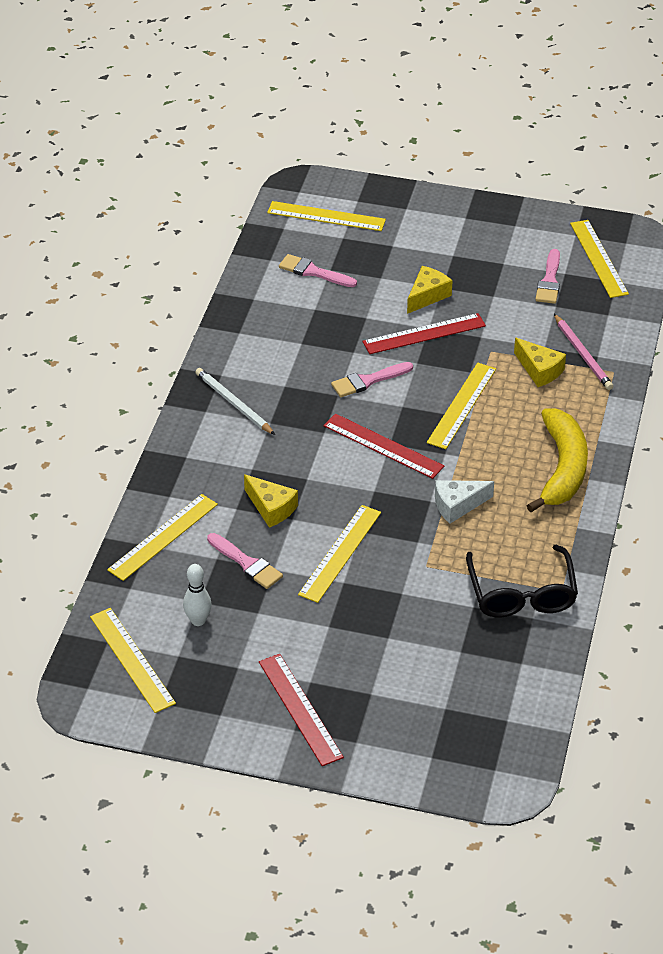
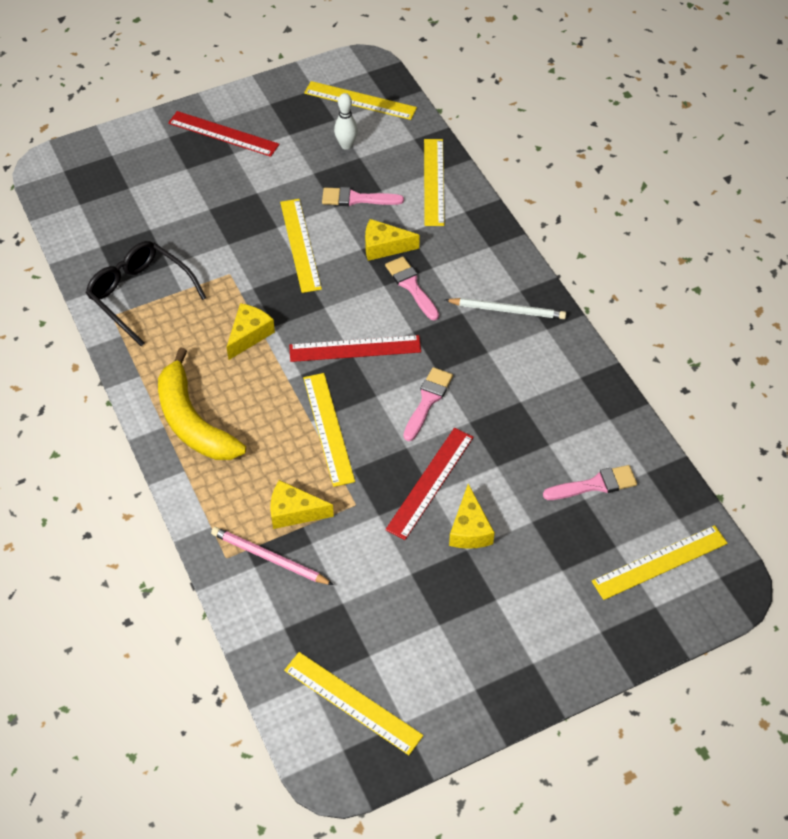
camera: 140 degrees right, 10 degrees up
white cheese [435,480,494,524] -> yellow cheese [226,303,275,360]
pink brush [535,249,560,304] -> pink brush moved to [385,256,439,321]

